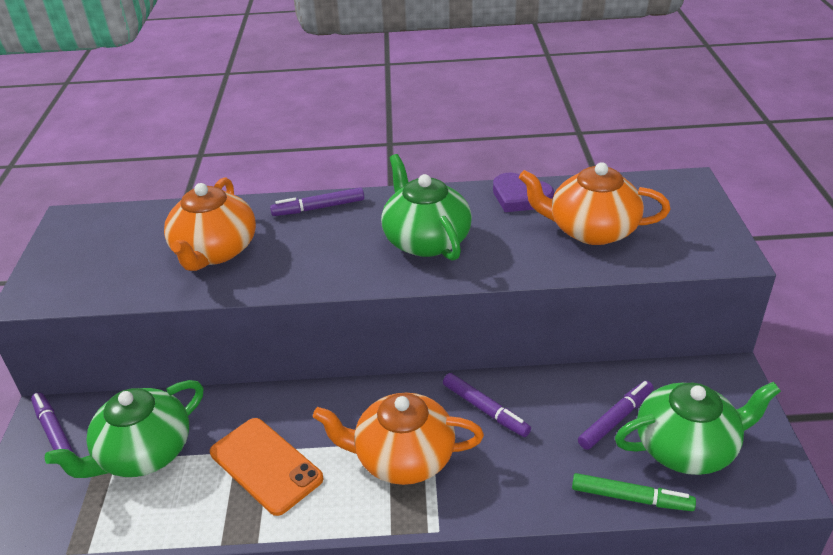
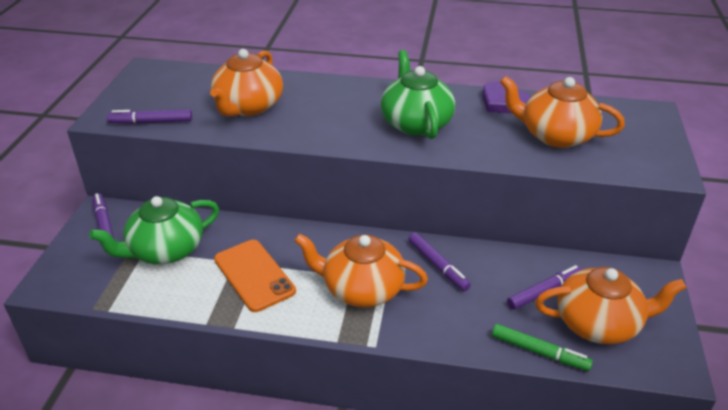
camera: 10 degrees right, 0 degrees up
purple marker [270,187,364,216] -> purple marker moved to [107,110,192,124]
green teapot [615,382,781,475] -> orange teapot [535,267,687,345]

